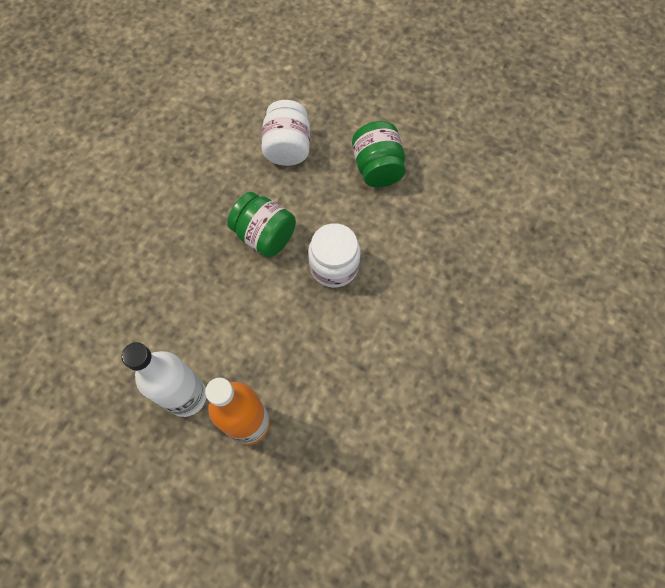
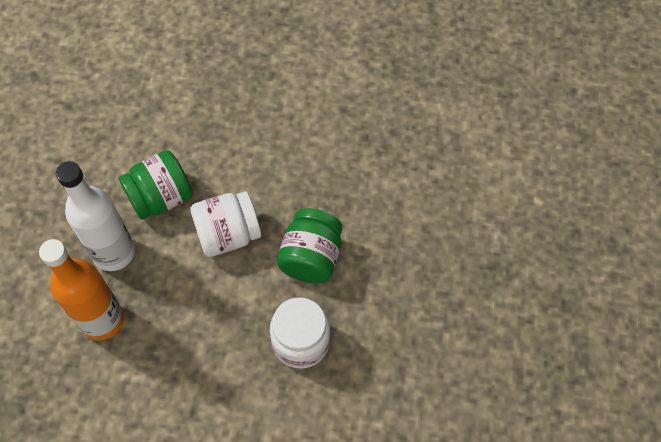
camera: 70 degrees right, 5 degrees down
white jar [261,100,310,166] -> white jar moved to [190,191,261,257]
green jar [352,121,406,187] -> green jar moved to [119,150,193,220]

